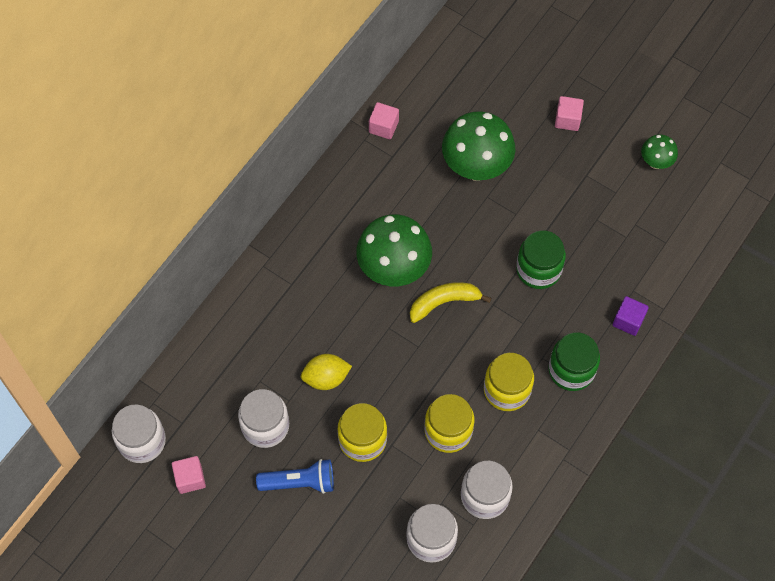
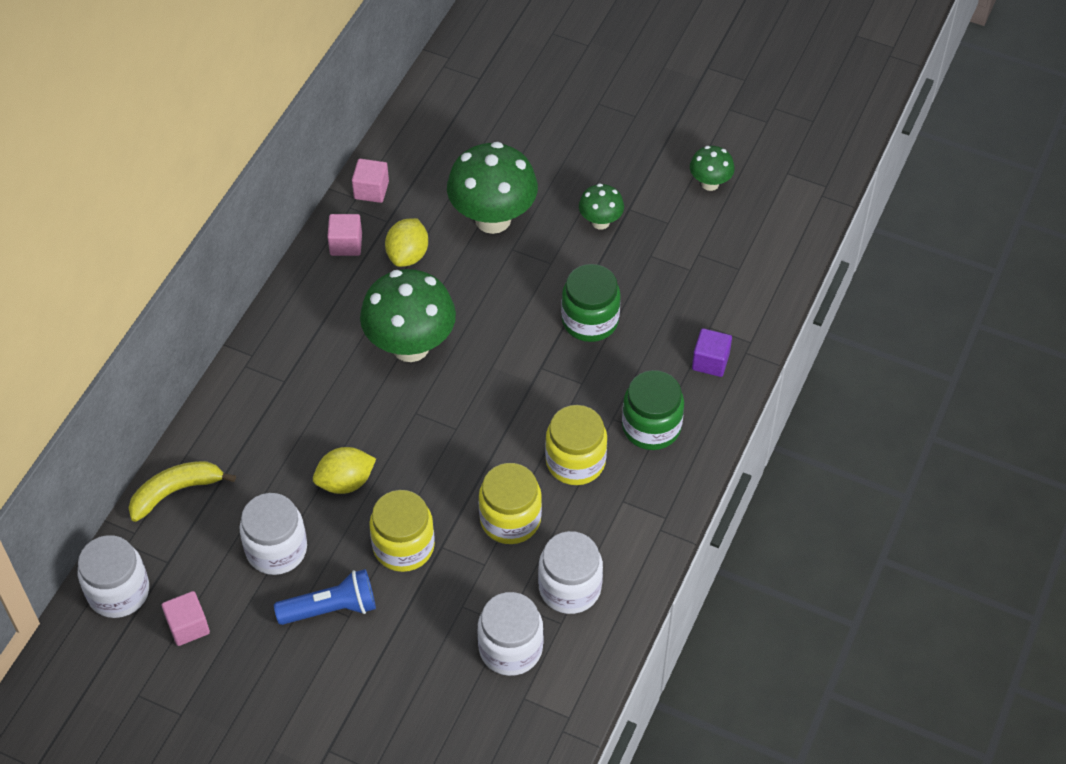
camera: 10 degrees left, 10 degrees down
yellow banana [410,282,492,323] -> yellow banana moved to [129,461,236,522]
pink cube [555,96,584,131] -> pink cube moved to [327,214,362,256]
none -> yellow lemon [385,218,428,267]
none -> green mushroom [579,184,624,230]

